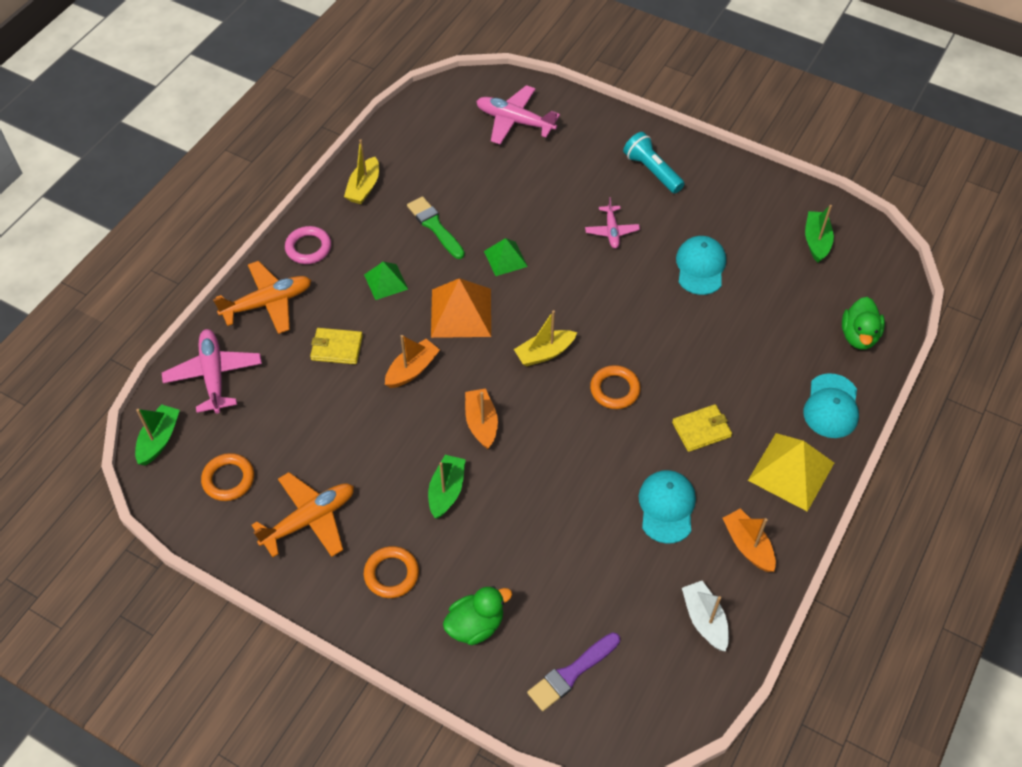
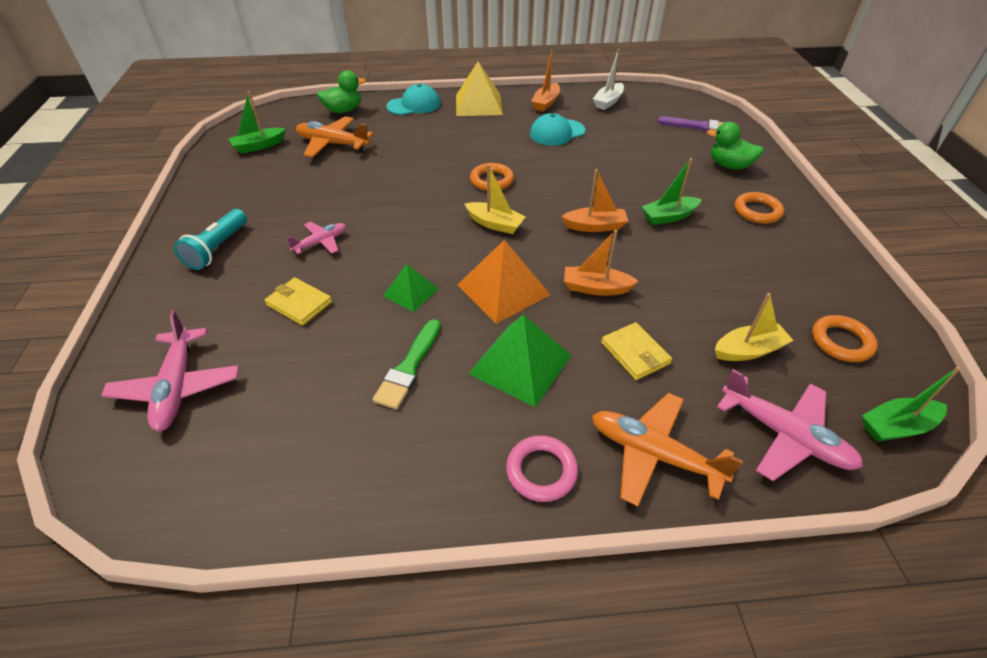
camera: 125 degrees left, 10 degrees down
pink plane [162,329,262,413] -> pink plane turned 90 degrees counterclockwise [717,369,863,481]
orange plane [252,472,354,557] -> orange plane moved to [296,116,374,157]
yellow boat [344,139,379,204] -> yellow boat moved to [715,293,794,361]
green pyramid [364,262,408,300] -> green pyramid [468,314,572,407], size x1.69
orange boat [465,388,498,449] -> orange boat turned 135 degrees counterclockwise [561,169,628,232]
yellow wallet [672,404,732,452] -> yellow wallet moved to [265,277,332,326]
turquoise cap [676,236,726,295] -> none

